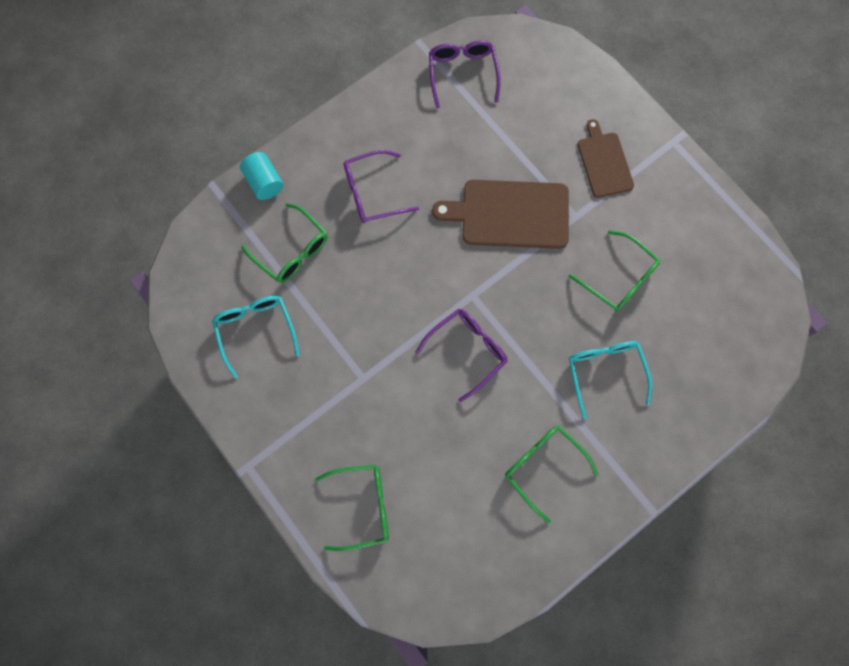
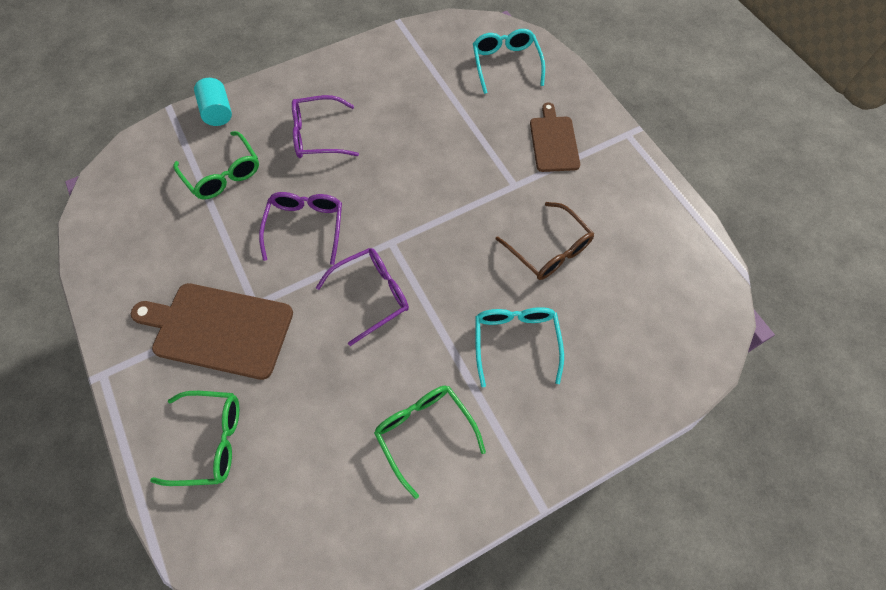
camera: 10 degrees right, 10 degrees down
turquoise glasses [212,296,300,378] -> turquoise glasses moved to [473,29,545,94]
purple glasses [429,40,501,109] -> purple glasses moved to [259,192,342,265]
brown cutting board [432,180,569,249] -> brown cutting board moved to [131,283,293,380]
green glasses [568,230,660,312] -> brown glasses [496,202,594,280]

